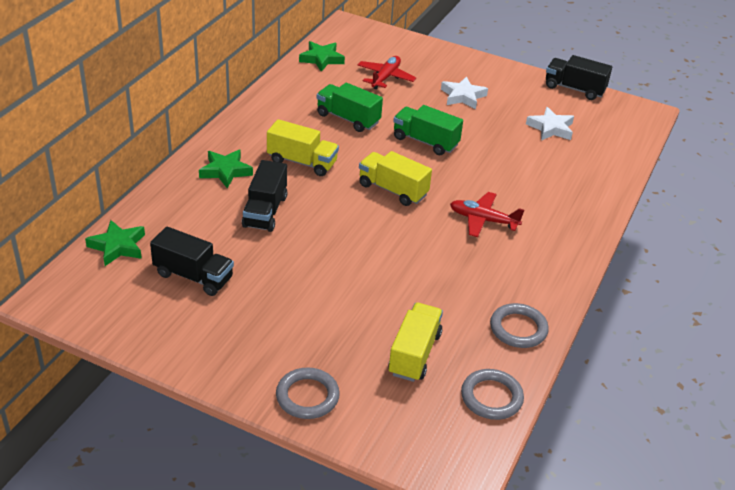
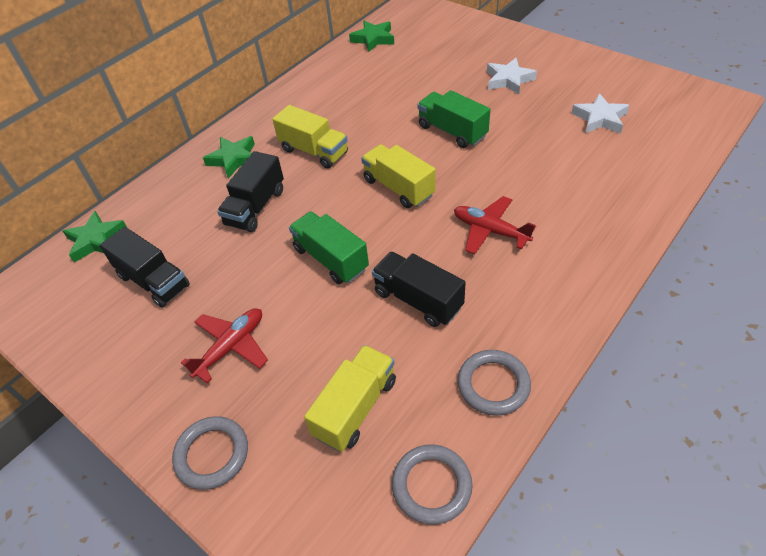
camera: 20 degrees right, 10 degrees up
green truck [317,83,383,132] -> green truck moved to [289,211,369,284]
red plane [357,56,416,89] -> red plane moved to [181,308,268,383]
black truck [546,55,612,100] -> black truck moved to [372,251,466,327]

